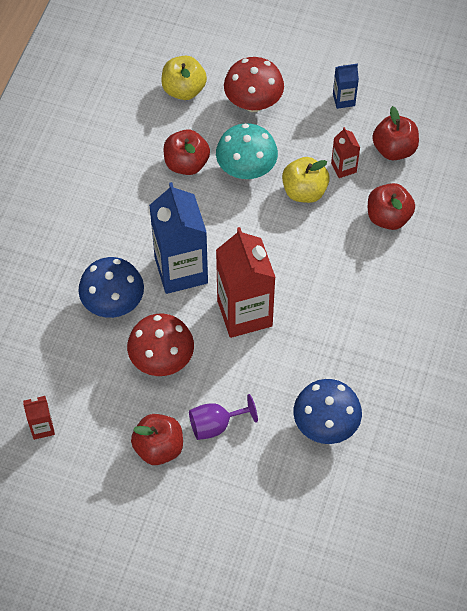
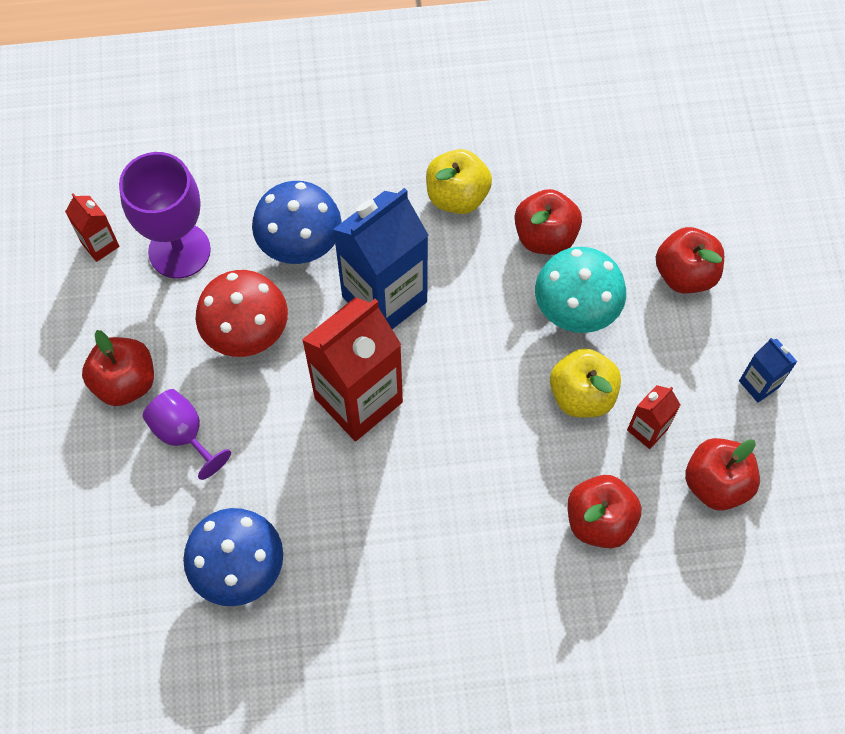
camera: 65 degrees right, 5 degrees up
yellow apple [161,56,207,100] -> yellow apple moved to [426,149,492,214]
red mushroom [224,57,284,112] -> red apple [656,227,724,293]
none -> purple goblet [119,152,211,279]

